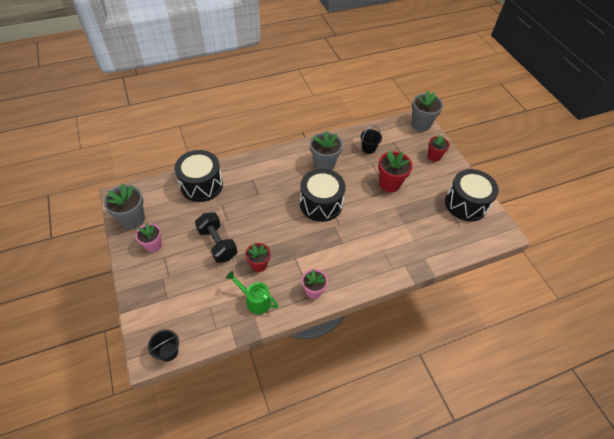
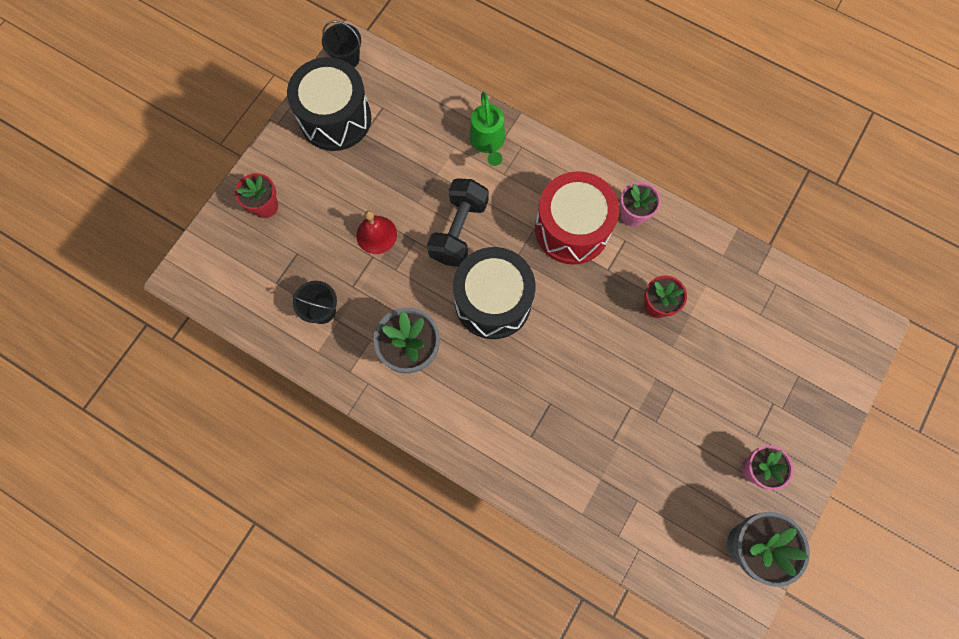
camera: 125 degrees left, 20 degrees up
black bucket [148,330,179,361] -> black bucket moved to [322,20,361,68]
black drum [174,150,223,202] -> none
black dumbbell [195,212,237,263] -> black dumbbell moved to [427,178,489,267]
green watering can [226,271,278,314] -> green watering can moved to [470,92,505,166]
red flower pot [378,150,413,192] -> red bell [356,210,397,254]
grey flower pot [412,90,443,132] -> none
none -> red drum [535,171,619,265]

